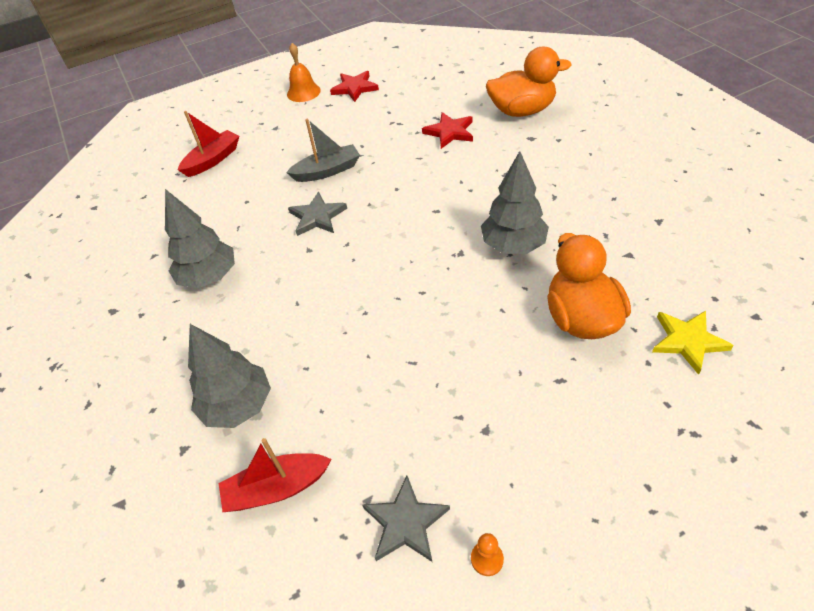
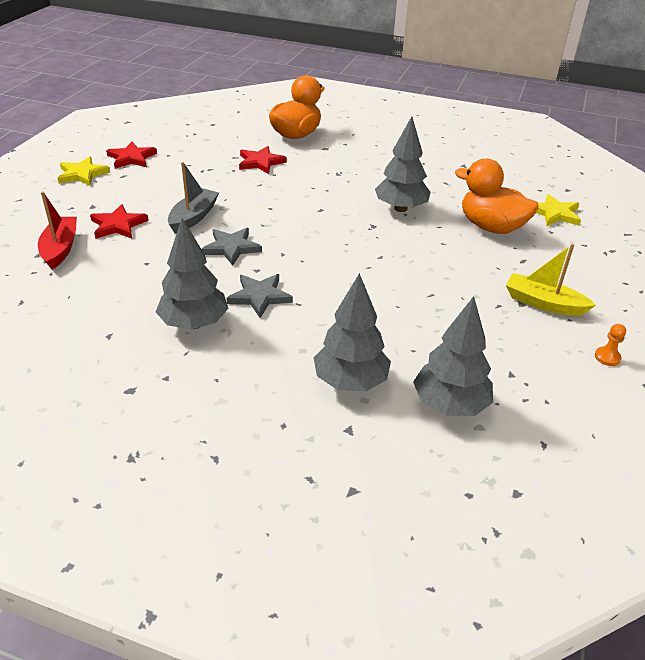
camera: 50 degrees left, 10 degrees down
red boat [219,438,332,512] -> grey tree [413,296,493,416]
orange bell [287,43,321,102] -> yellow star [57,157,111,186]
grey star [362,476,450,562] -> grey star moved to [226,274,293,318]
none -> red star [90,204,149,239]
none -> yellow boat [506,244,596,316]

